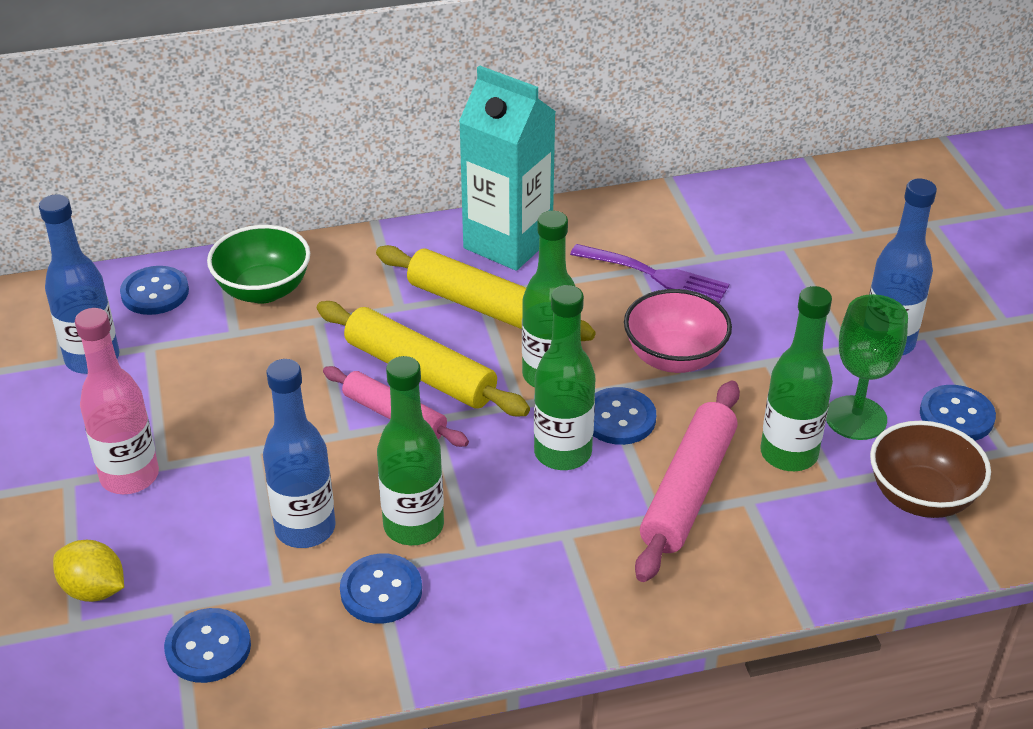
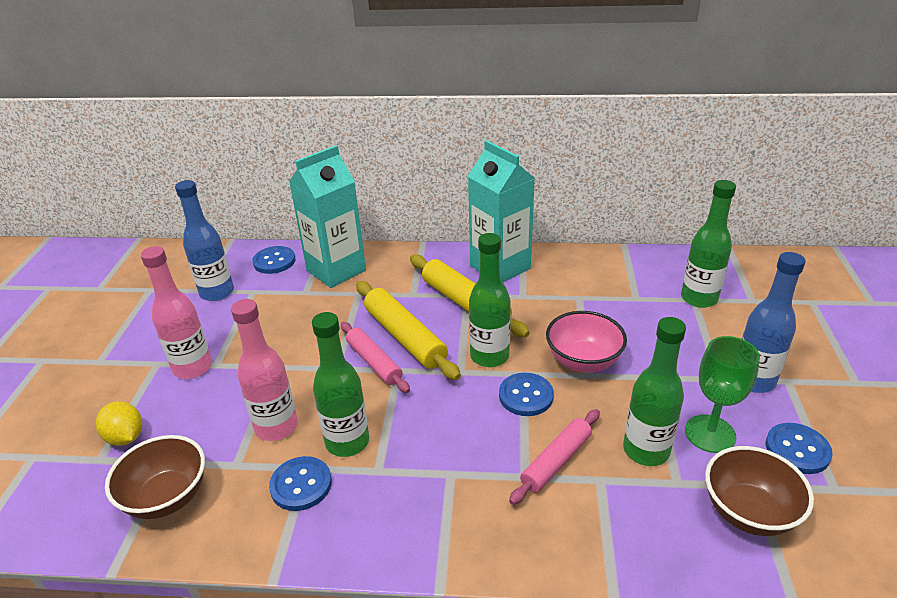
camera: 20 degrees right, 5 degrees down
blue button [164,608,251,683] -> brown bowl [105,435,205,519]
green bowl [207,225,310,304] -> turquoise carton [289,145,366,288]
blue bottle [263,359,336,548] -> pink bottle [231,299,298,441]
green bottle [534,285,595,470] -> green bottle moved to [681,180,736,308]
purple fork [570,244,729,303] -> none
pink rolling pin [635,381,740,582] -> pink rolling pin [509,409,600,505], size x0.67

